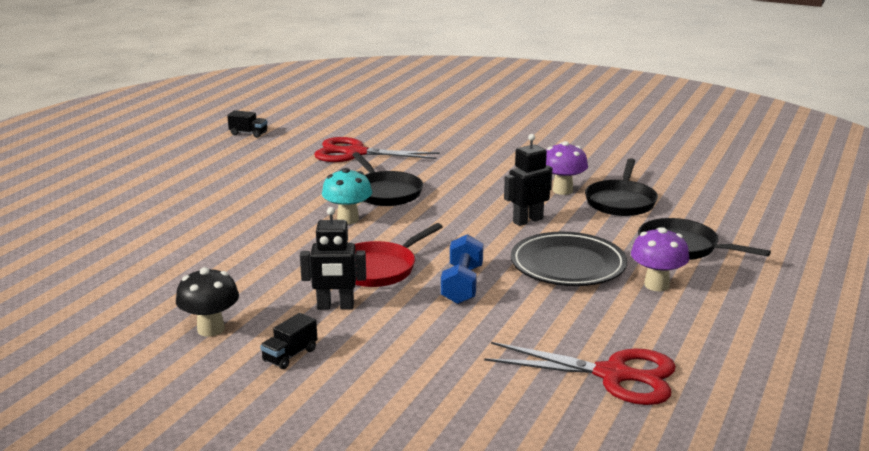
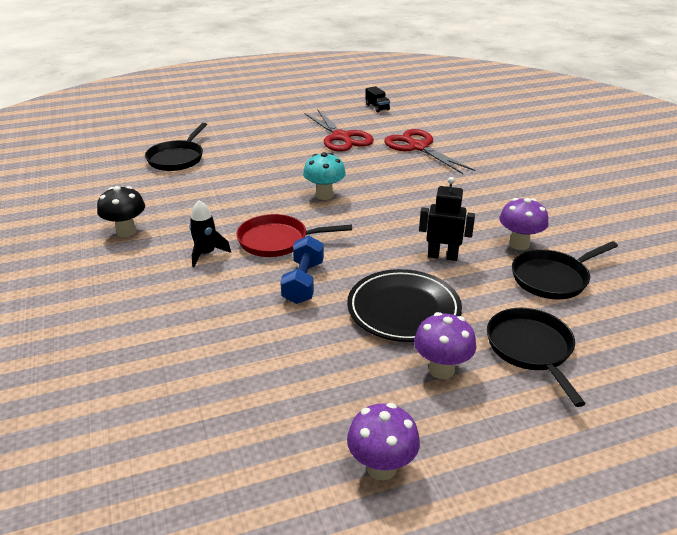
camera: 45 degrees right, 10 degrees up
black truck [260,313,317,369] -> none
black robot [300,207,366,310] -> black rocket [189,200,231,267]
black pan [352,152,423,206] -> black pan moved to [145,123,207,171]
blue dumbbell [441,234,483,304] -> blue dumbbell turned 45 degrees counterclockwise [280,236,324,304]
red scissors [484,342,676,405] -> red scissors moved to [305,110,374,152]
none -> purple mushroom [347,403,420,480]

